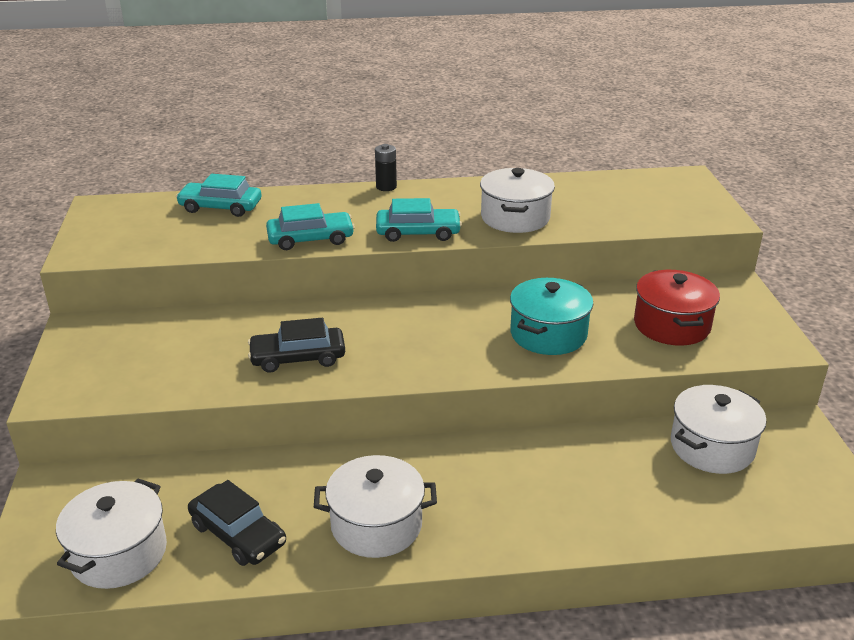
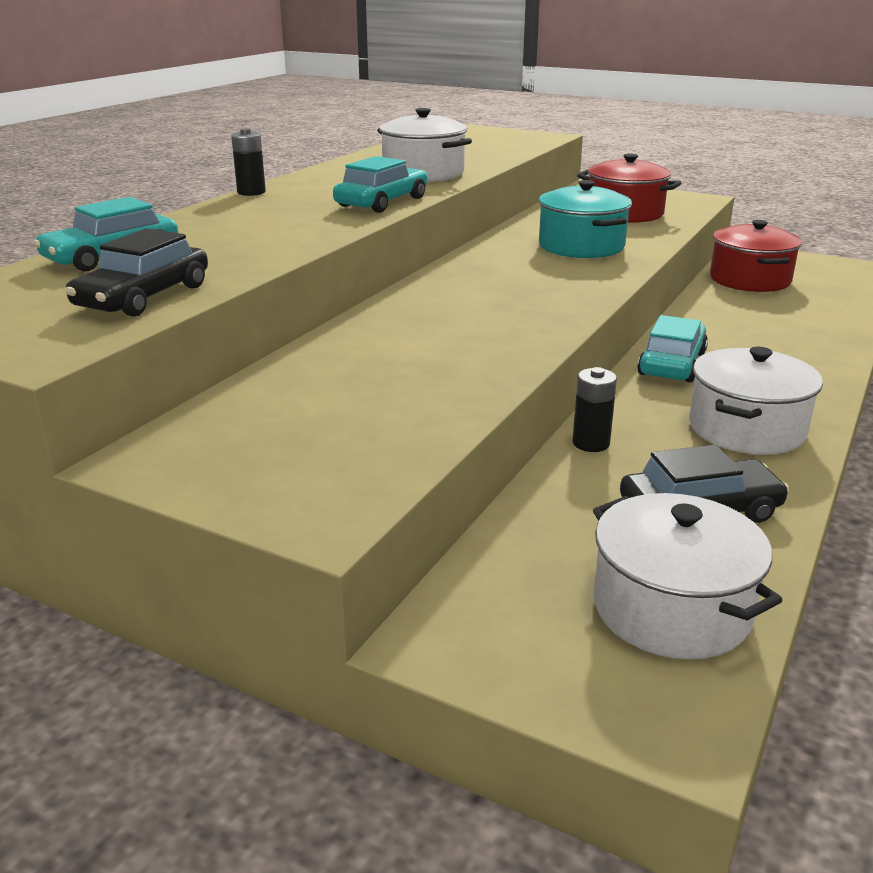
camera: 55 degrees left, 5 degrees down
black car [248,318,345,373] -> black car moved to [66,228,208,317]
turquoise car [266,203,355,250] -> turquoise car moved to [637,315,708,382]
white pot [671,385,767,474] -> red pot [710,220,802,292]
none -> black battery [573,367,617,452]

